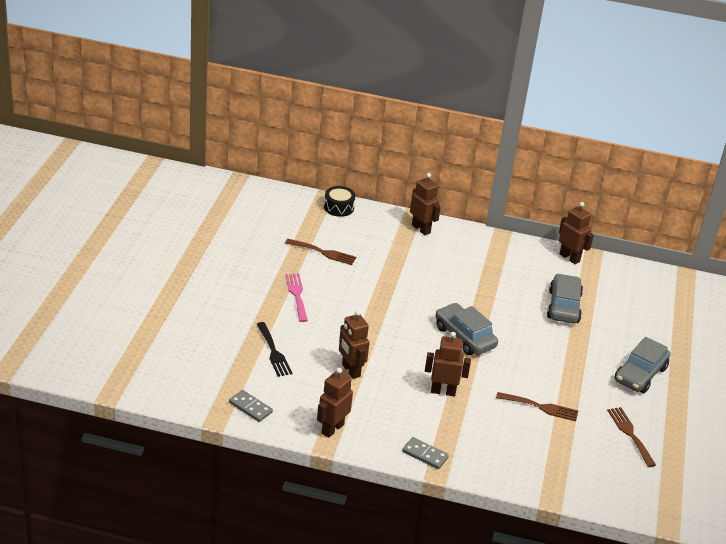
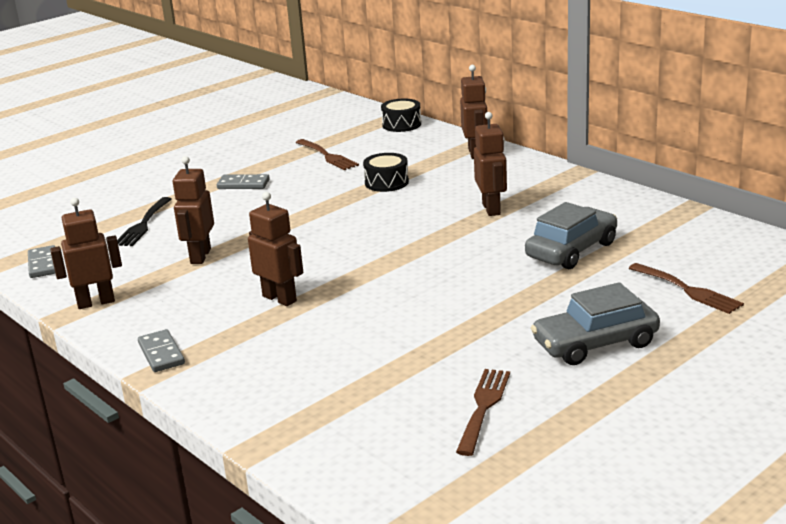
camera: 40 degrees right, 10 degrees down
pink fork [286,273,308,322] -> grey domino [217,174,270,189]
grey car [435,303,498,355] -> none
brown fork [496,392,578,421] -> brown fork moved to [628,263,744,314]
brown robot [559,202,594,264] -> brown robot moved to [474,112,507,216]
none -> black drum [363,153,409,192]

